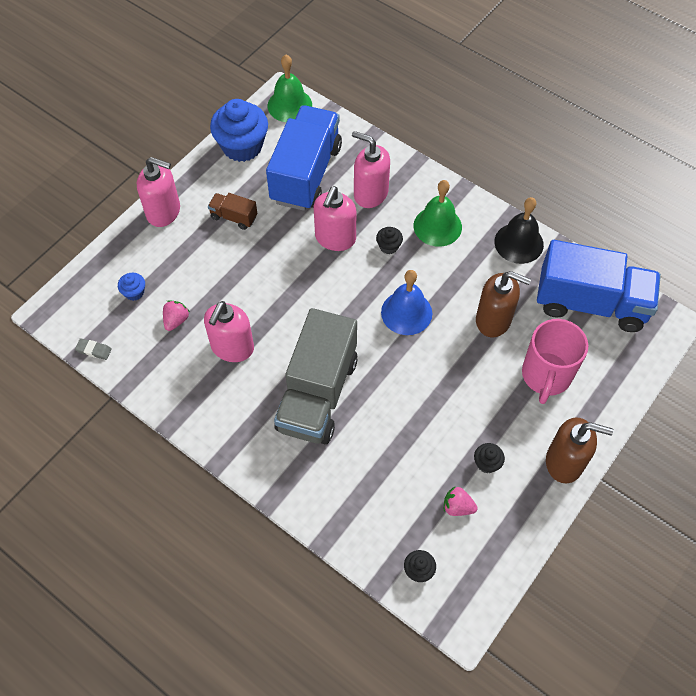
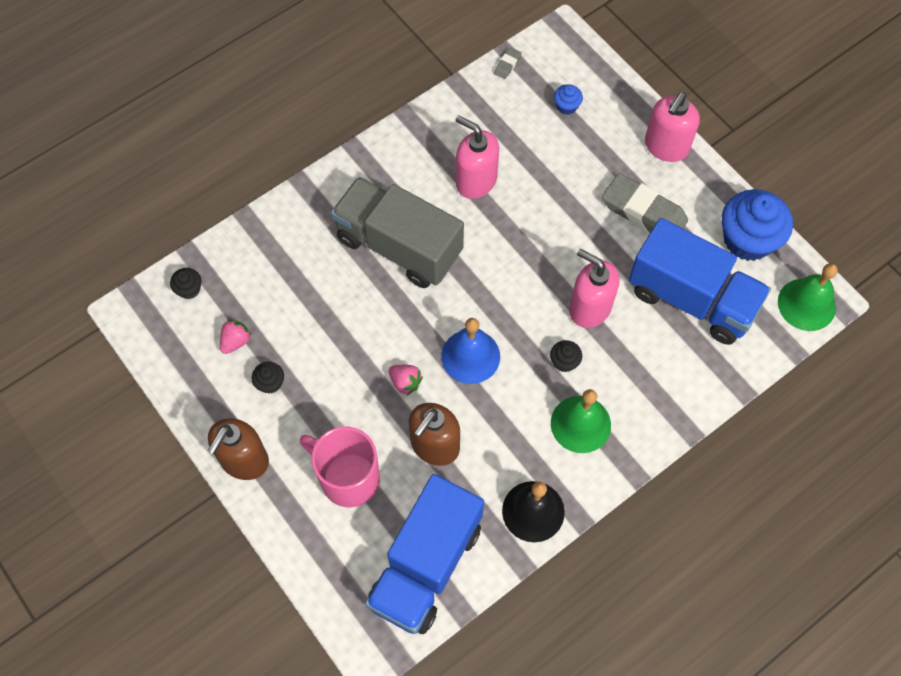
camera: 105 degrees right, 5 degrees up
pink strawberry [163,300,190,331] -> pink strawberry moved to [389,365,423,395]
brown truck [208,193,257,230] -> grey eraser [602,173,688,233]
pink soap dispenser [352,131,390,208] -> none

